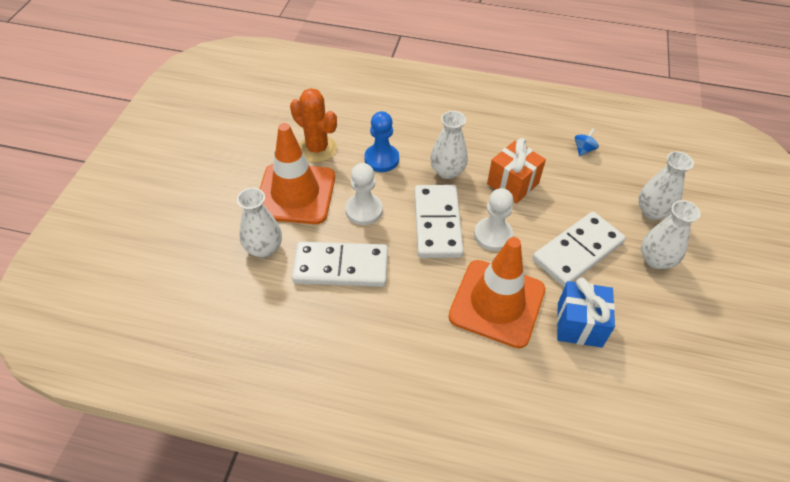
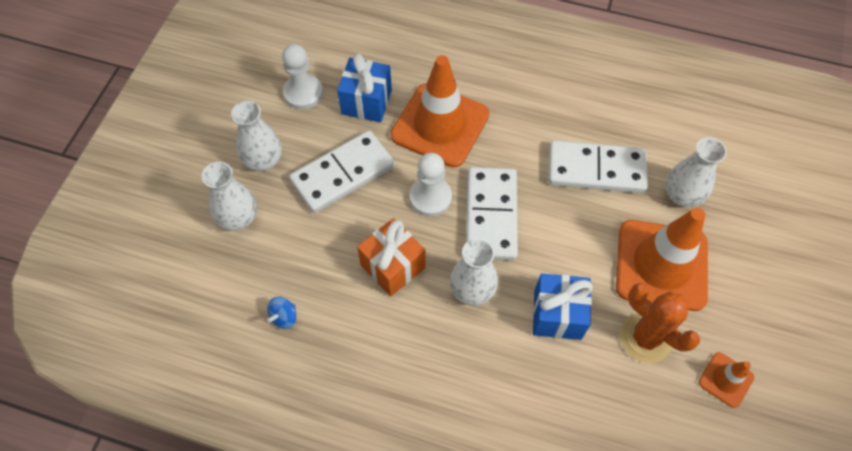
camera: 175 degrees left, 10 degrees up
white pawn [345,163,383,225] -> white pawn moved to [282,44,323,109]
blue pawn [364,111,399,172] -> blue gift [533,274,593,340]
none -> orange traffic cone [699,352,754,408]

